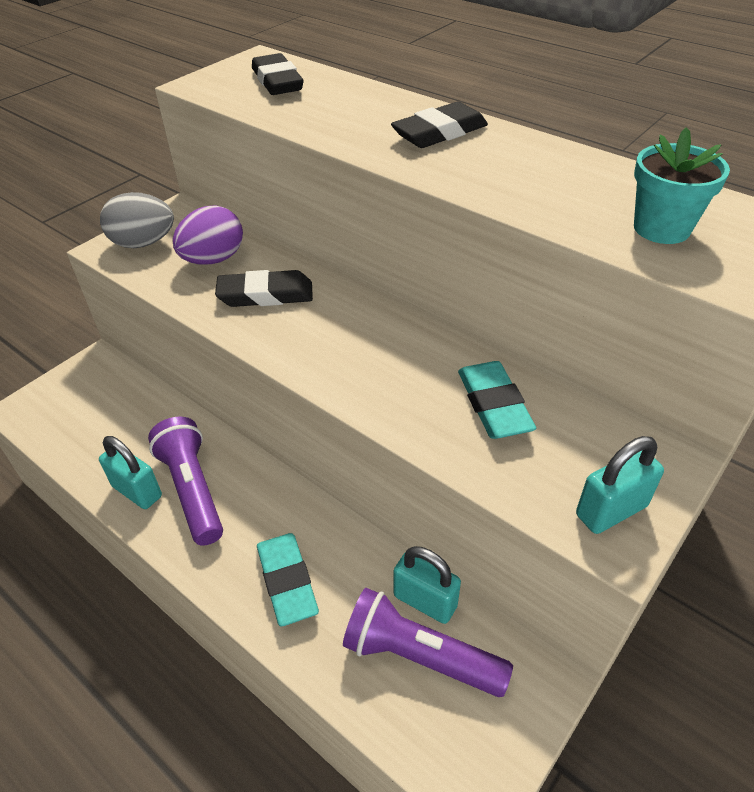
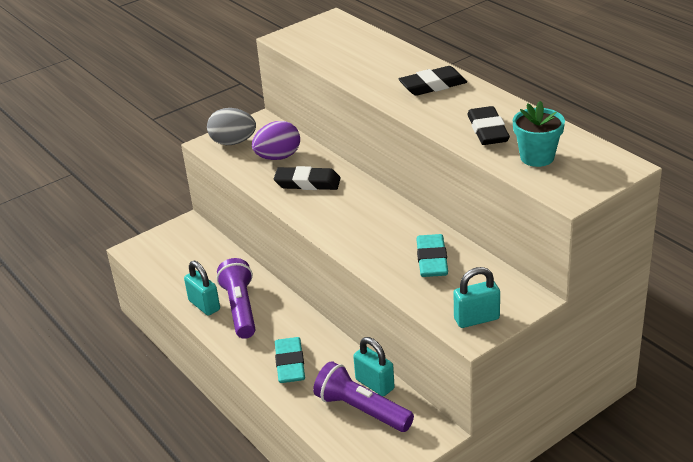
camera: 15 degrees right, 10 degrees down
black eraser [252,53,304,95] -> black eraser moved to [467,106,510,145]

